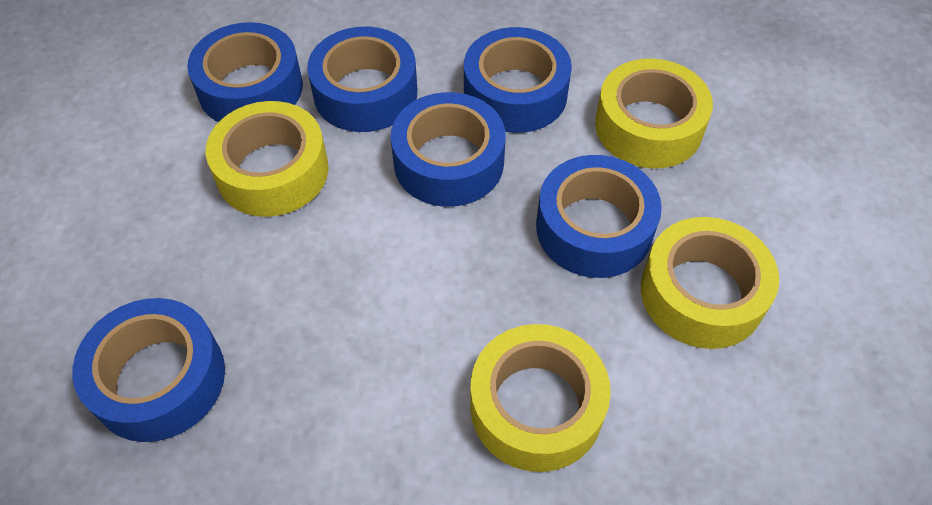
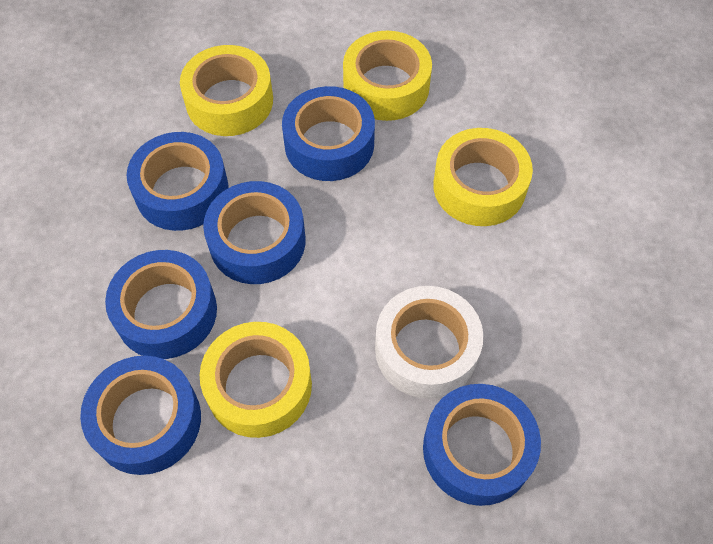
camera: 90 degrees left, 5 degrees up
none -> white tape [375,286,483,399]

